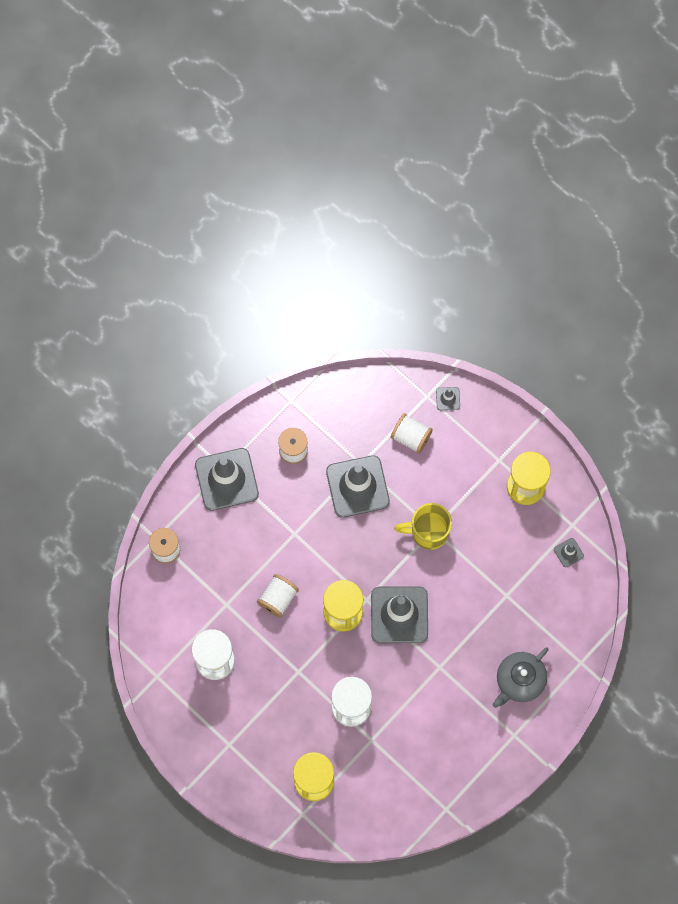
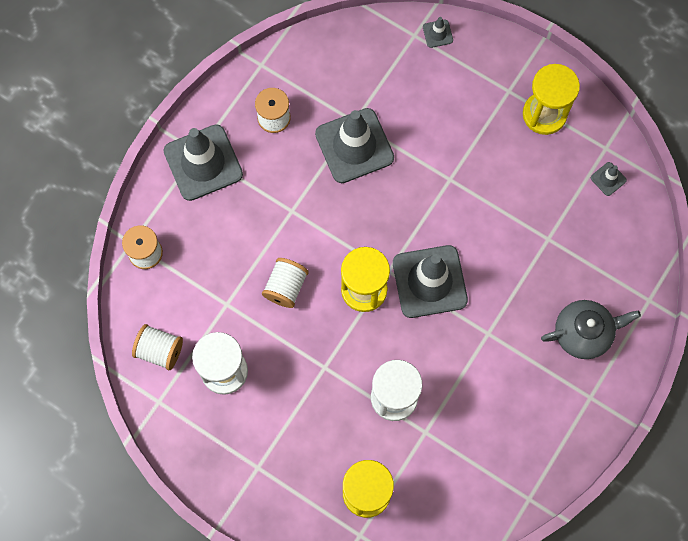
camera: 10 degrees left, 0 degrees up
white spool [391,413,433,454] -> white spool moved to [132,324,183,370]
yellow mug [394,503,452,550] -> none
grey teapot [493,647,549,708] -> grey teapot turned 135 degrees counterclockwise [541,300,641,359]

